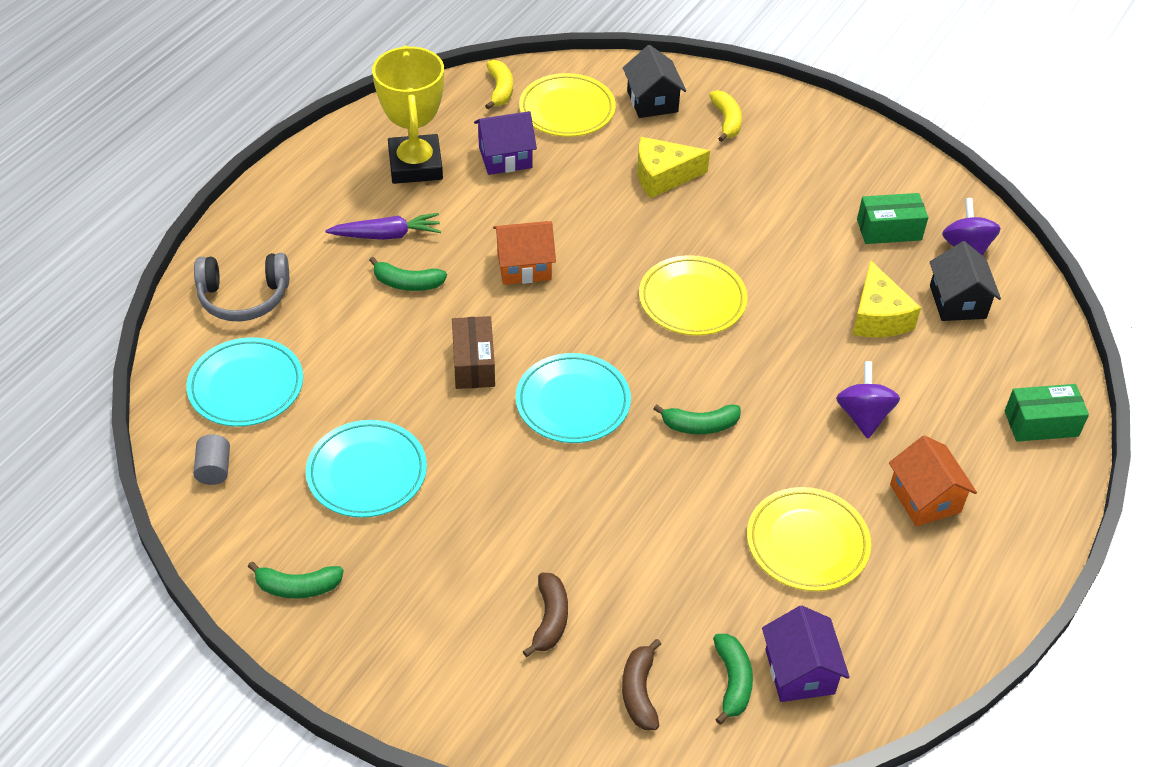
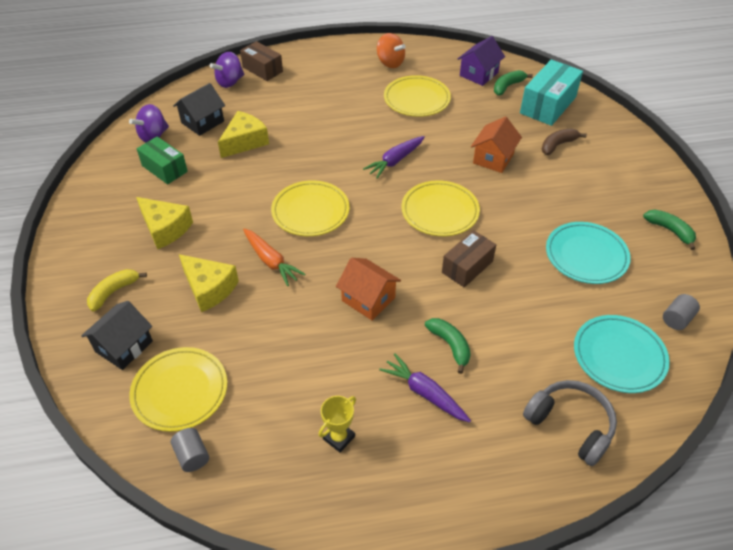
camera: 130 degrees left, 0 degrees up
yellow trophy [372,45,444,184] -> yellow trophy [319,396,356,453], size x0.46
purple house [474,111,537,175] -> none
yellow banana [485,60,513,110] -> grey cylinder [171,428,209,472]
turquoise plate [516,353,631,443] -> yellow plate [402,180,480,236]
brown banana [622,639,661,730] -> turquoise box [520,60,583,126]
green banana [654,404,741,434] -> purple carrot [363,136,425,179]
purple spinning top [836,361,900,438] -> purple spinning top moved to [210,52,244,88]
orange house [889,435,977,526] -> orange house moved to [471,116,522,173]
green box [1005,384,1089,442] -> brown box [240,41,283,81]
none -> yellow cheese [136,197,193,249]
none -> orange carrot [243,229,306,286]
none -> orange spinning top [377,33,406,68]

